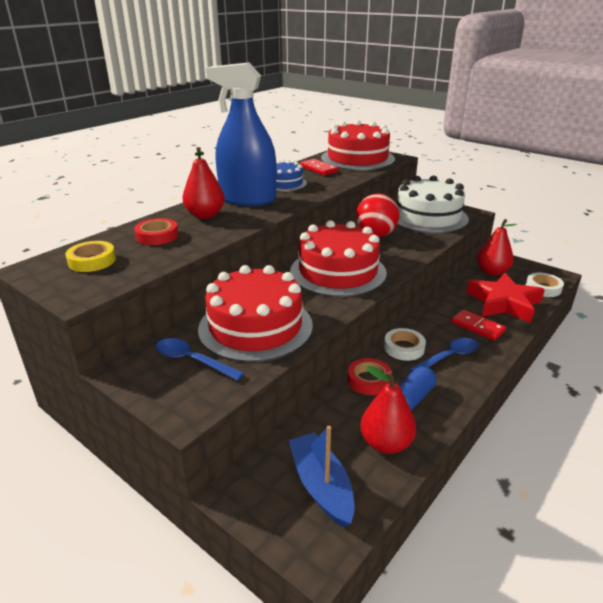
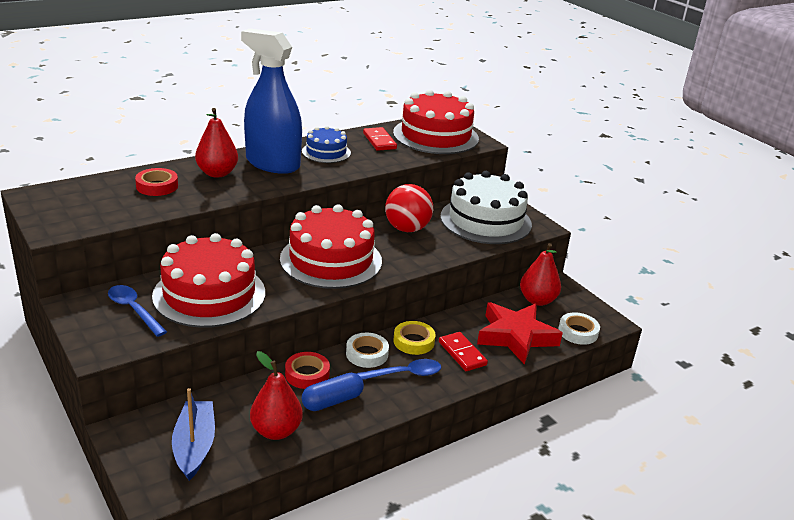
camera: 15 degrees right, 0 degrees up
yellow tape [65,241,116,272] -> yellow tape moved to [393,321,436,355]

